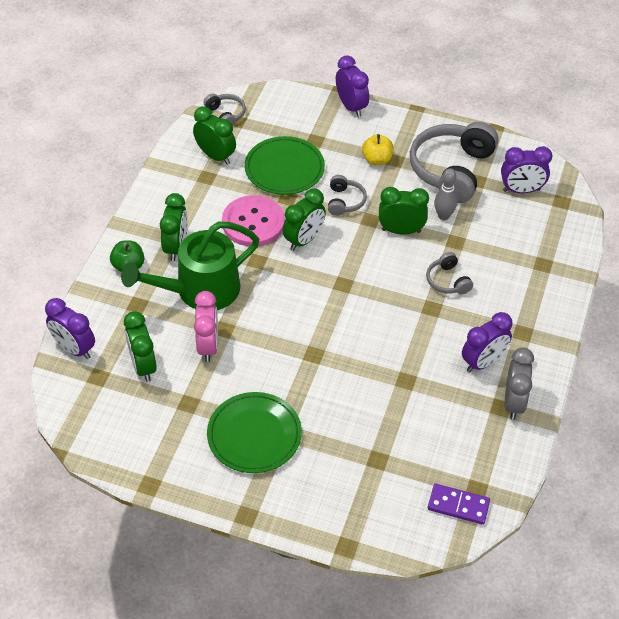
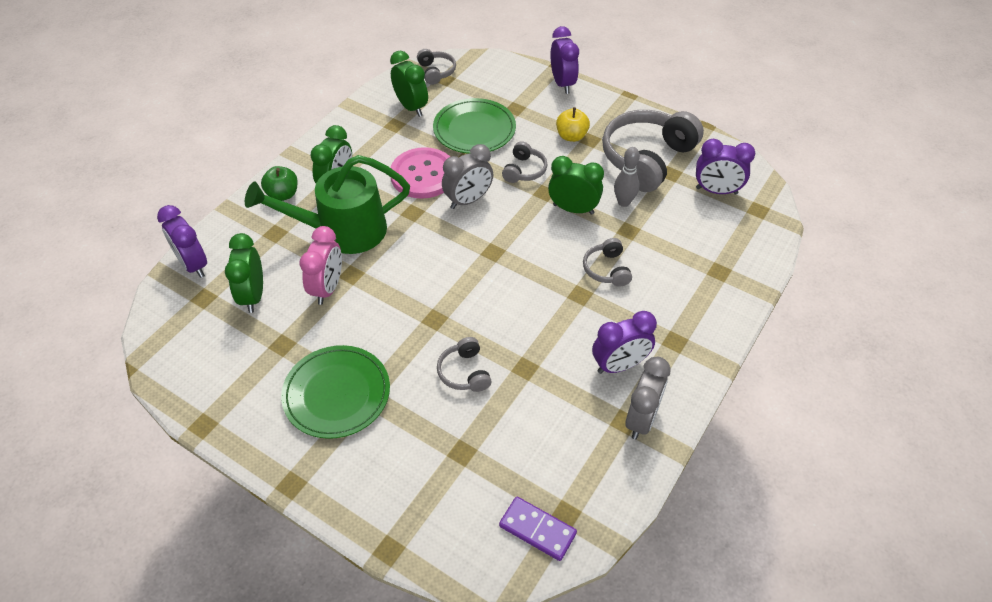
camera: 15 degrees right, 0 degrees up
green clock [283,189,326,251] -> grey clock [442,144,493,209]
none -> grey headphones [437,337,491,392]

